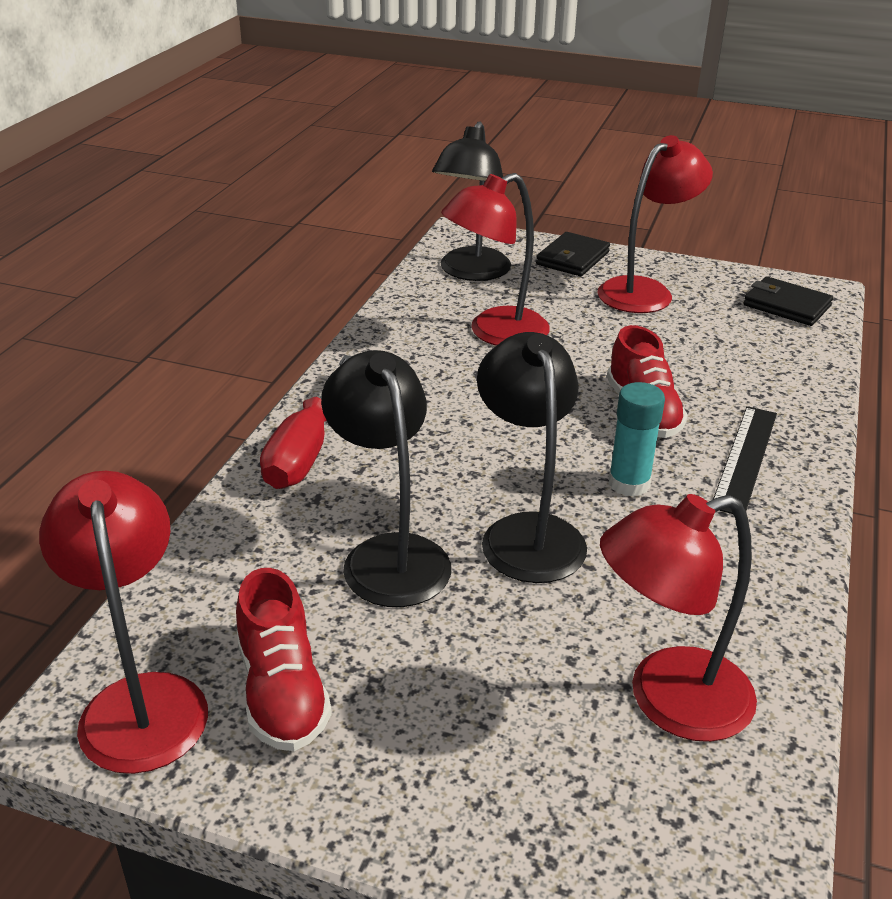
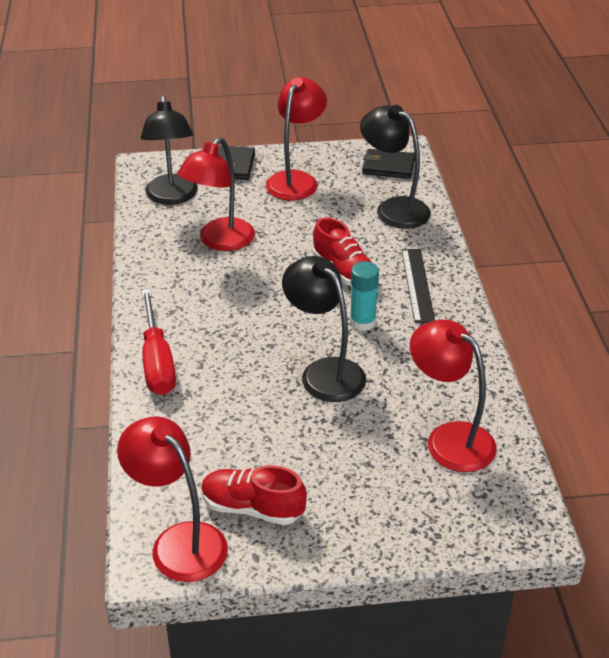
camera: 25 degrees left, 5 degrees up
red shoe [236,568,332,751] -> red shoe turned 150 degrees clockwise [201,465,307,525]
black lamp [321,350,451,607] -> black lamp moved to [360,105,431,229]
red lamp [600,494,757,742] -> red lamp turned 90 degrees clockwise [410,320,497,472]

